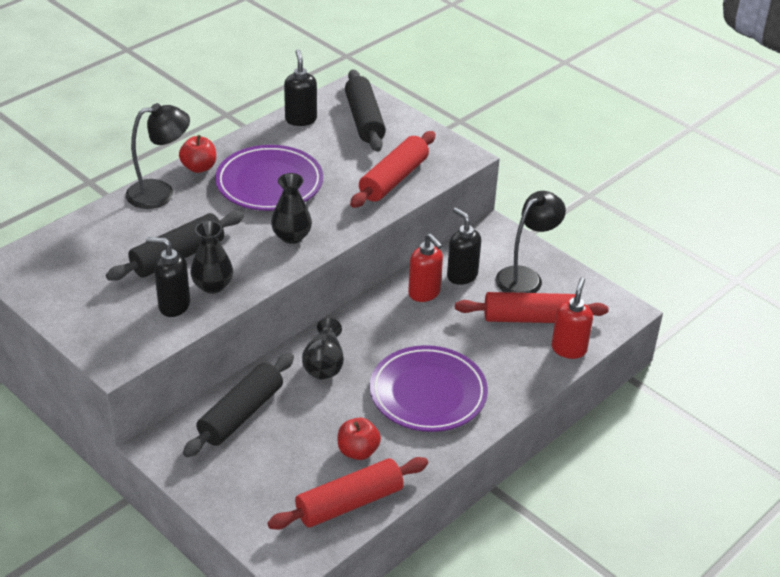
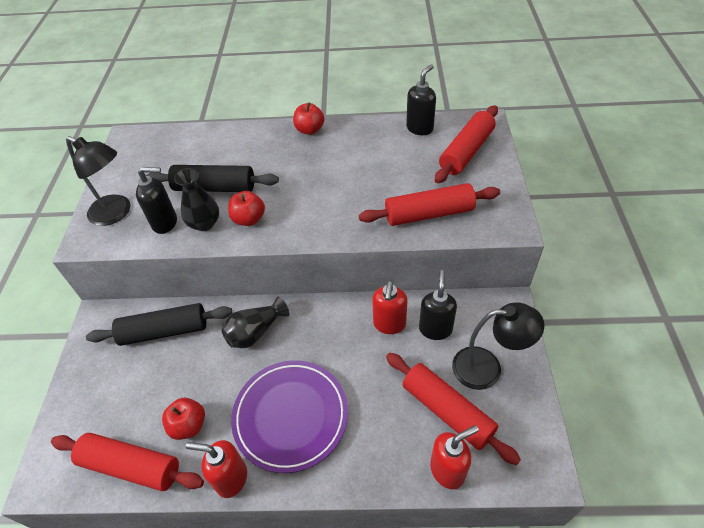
camera: 50 degrees right, 10 degrees up
black lamp [126,103,190,209] -> black lamp moved to [66,136,131,226]
black soap dispenser [146,237,190,317] -> black soap dispenser turned 120 degrees clockwise [136,167,177,234]
purple plate [215,145,323,211] -> none
black vase [271,173,312,244] -> none
black rolling pin [345,69,386,152] -> red rolling pin [435,105,498,183]
none -> red soap dispenser [186,440,247,498]
none -> red apple [228,191,265,226]

